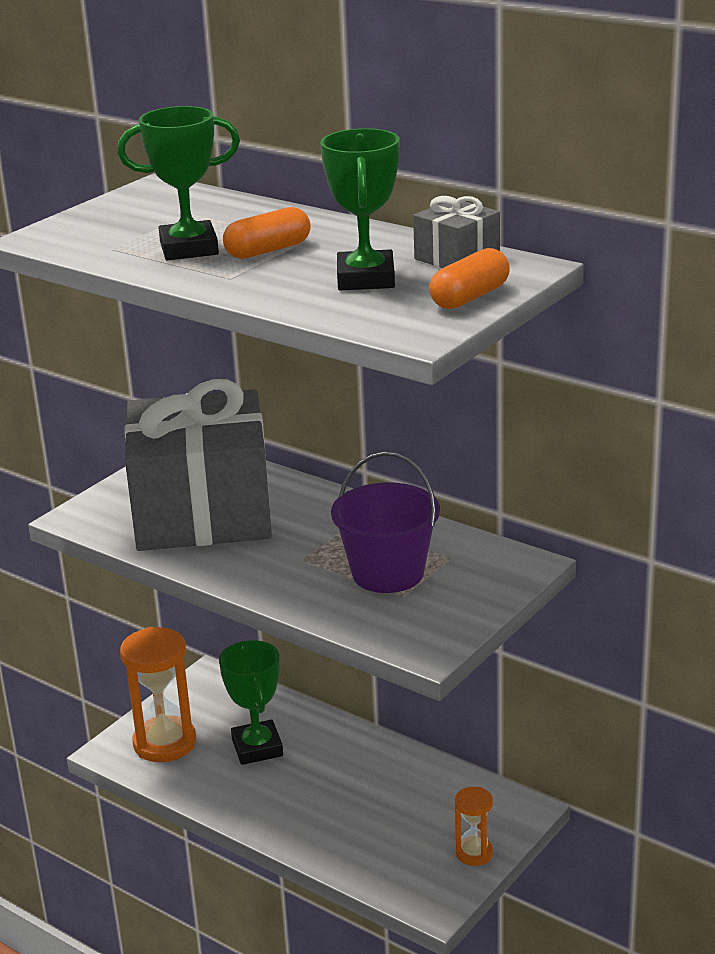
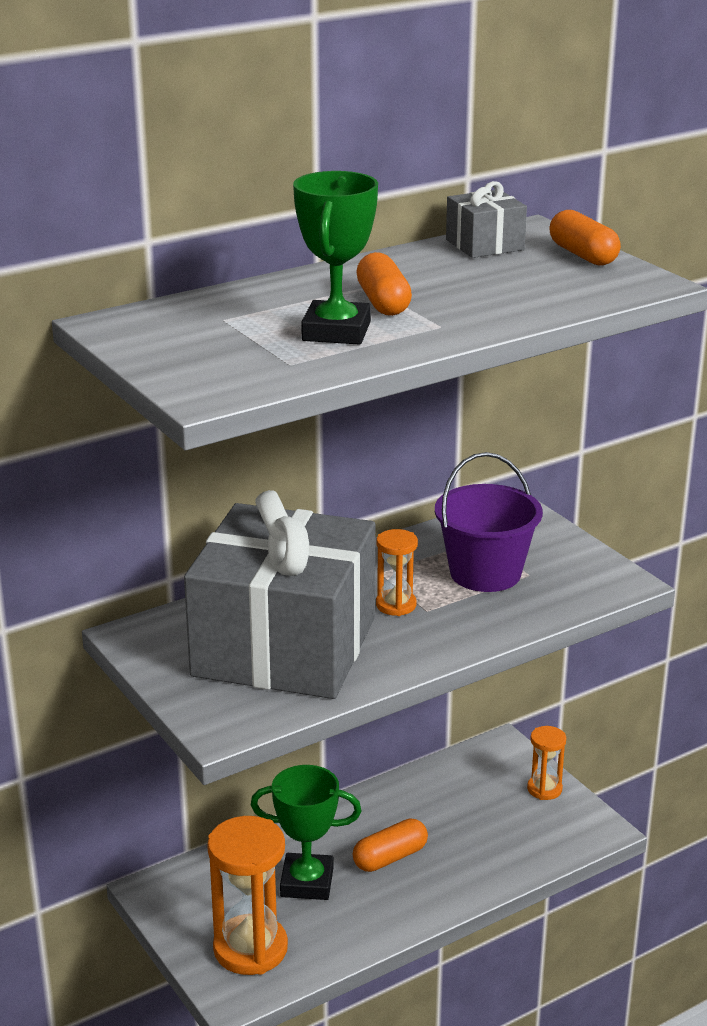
camera: 70 degrees left, 0 degrees up
green trophy [320,128,400,290] -> none
none -> orange capsule [353,818,428,872]
none -> orange hourglass [376,529,418,616]

